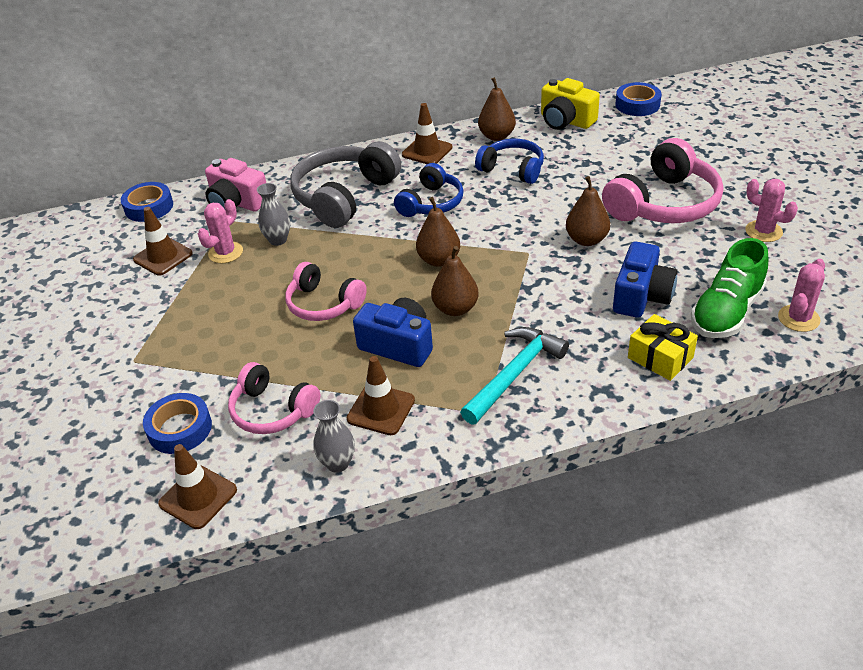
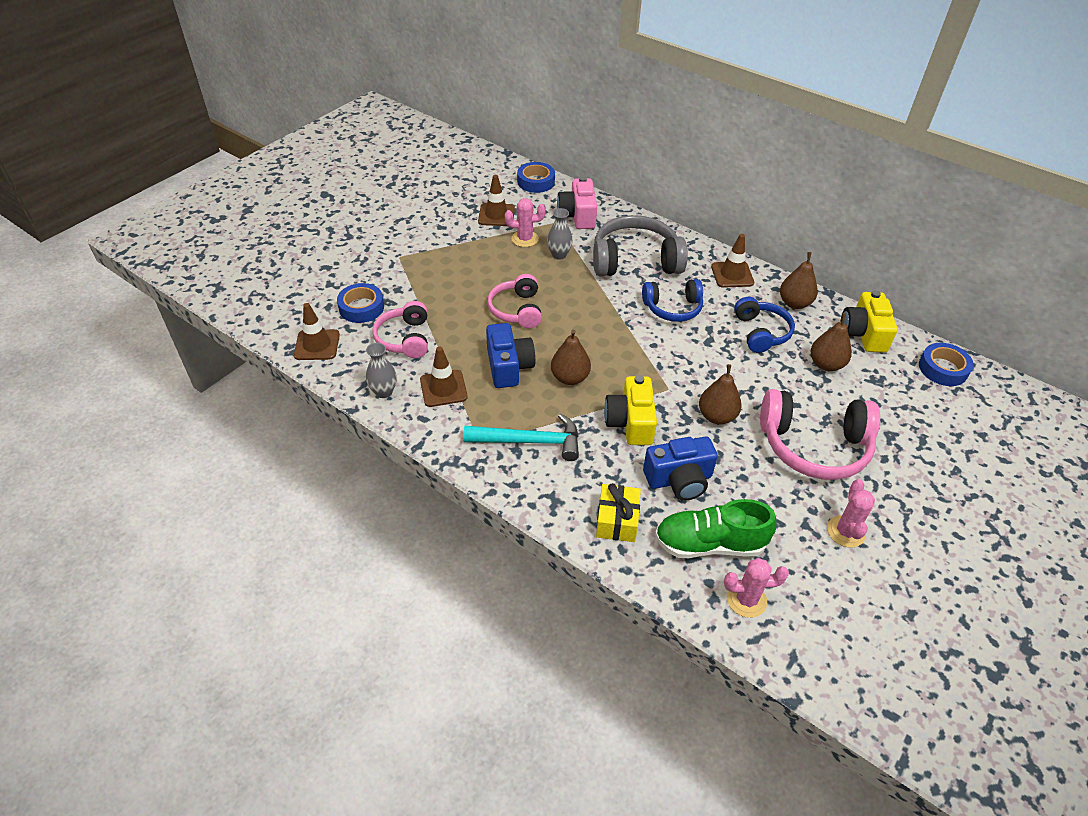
camera: 50 degrees right, 5 degrees up
brown pear [416,197,460,267] -> brown pear moved to [811,313,852,371]
none -> yellow camera [604,375,657,445]

